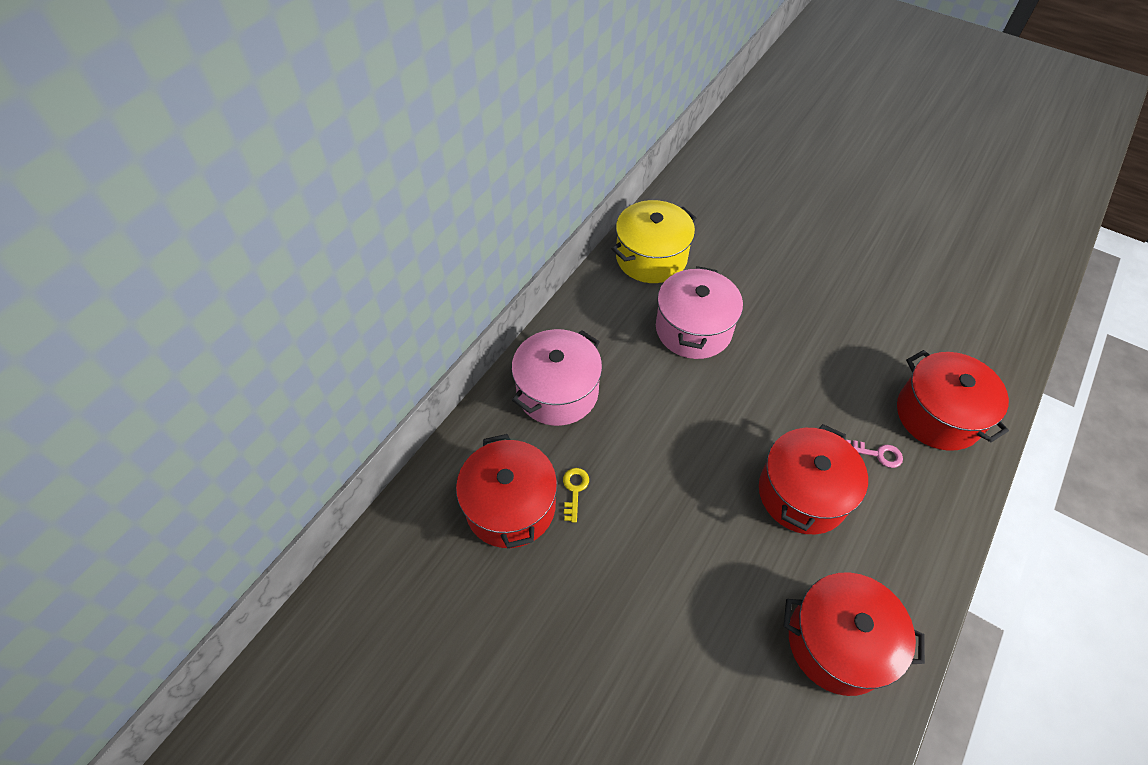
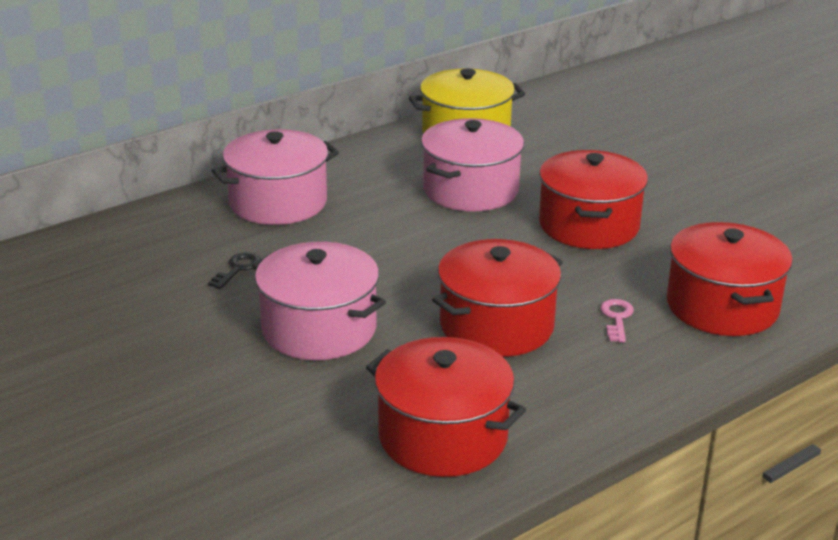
camera: 20 degrees right, 25 degrees down
red pot [456,434,557,548] -> red pot moved to [539,150,648,249]
yellow key [563,468,589,523] -> black key [208,252,260,289]
pink key [846,440,903,468] -> pink key turned 120 degrees counterclockwise [600,299,634,343]
none -> pink pot [252,242,386,360]

